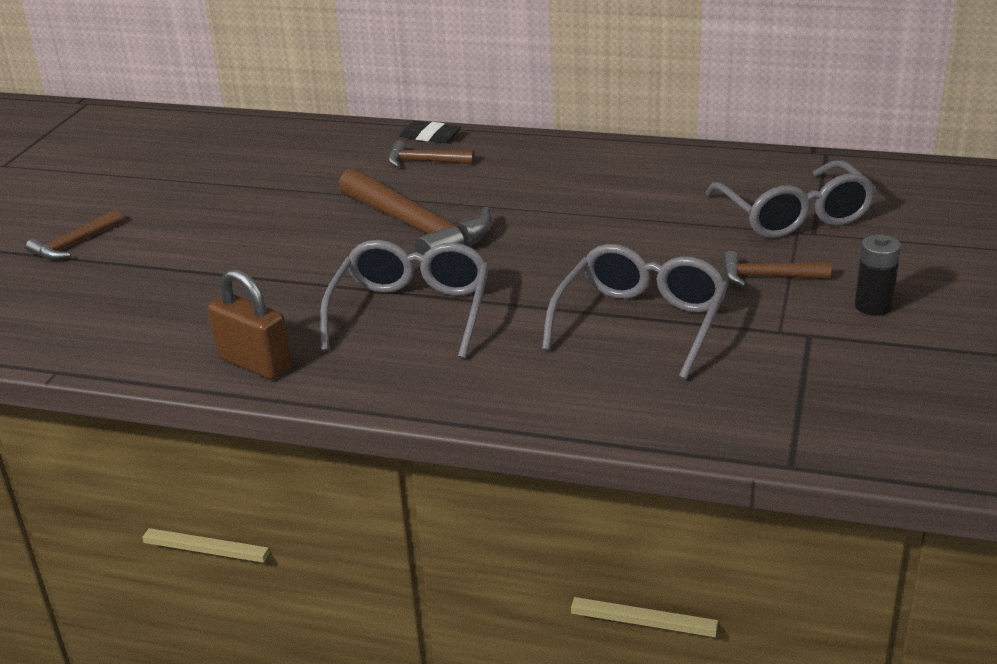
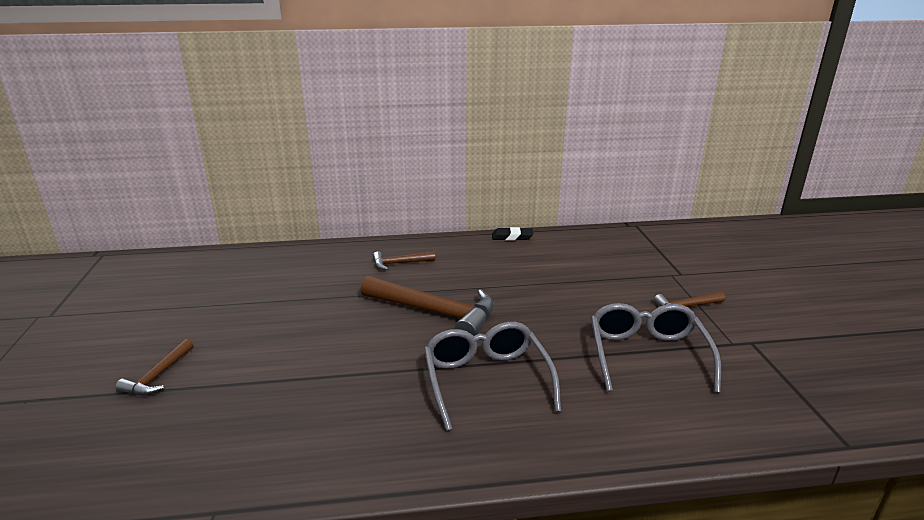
camera: 25 degrees left, 5 degrees down
brown padlock [208,269,292,380] -> none
black eraser [399,121,461,143] -> black eraser moved to [492,227,533,241]
grey glasses [705,160,876,238] -> none
black battery [855,235,901,316] -> none

